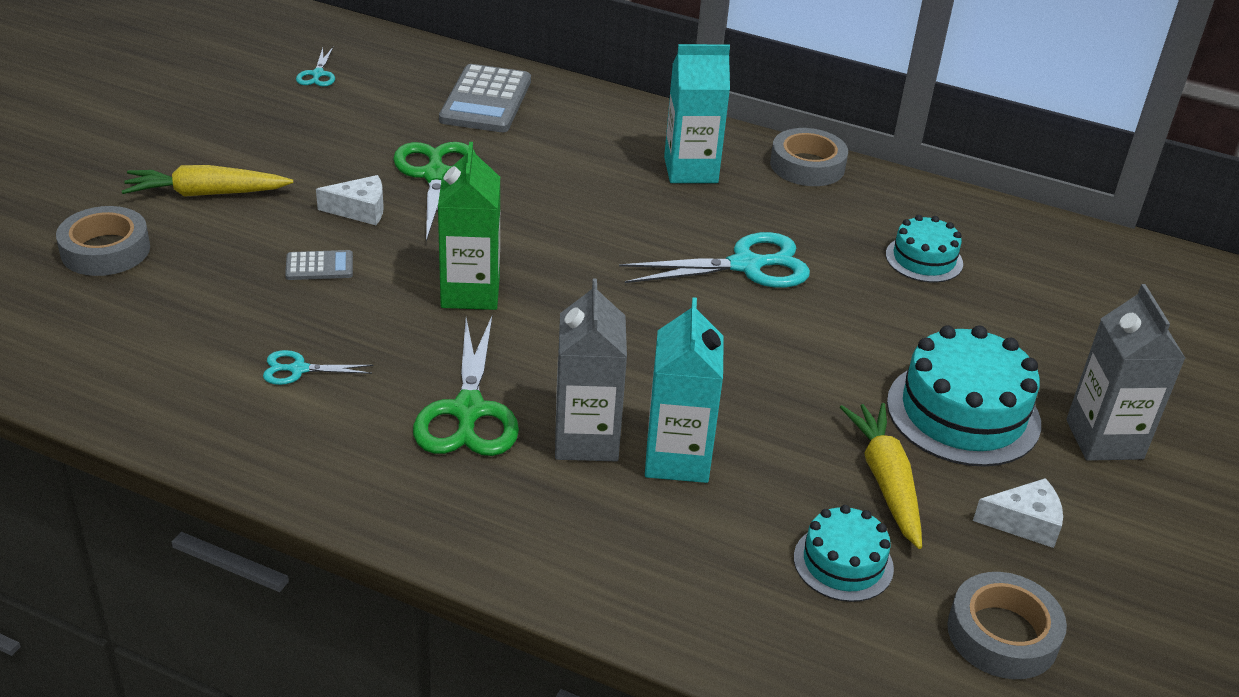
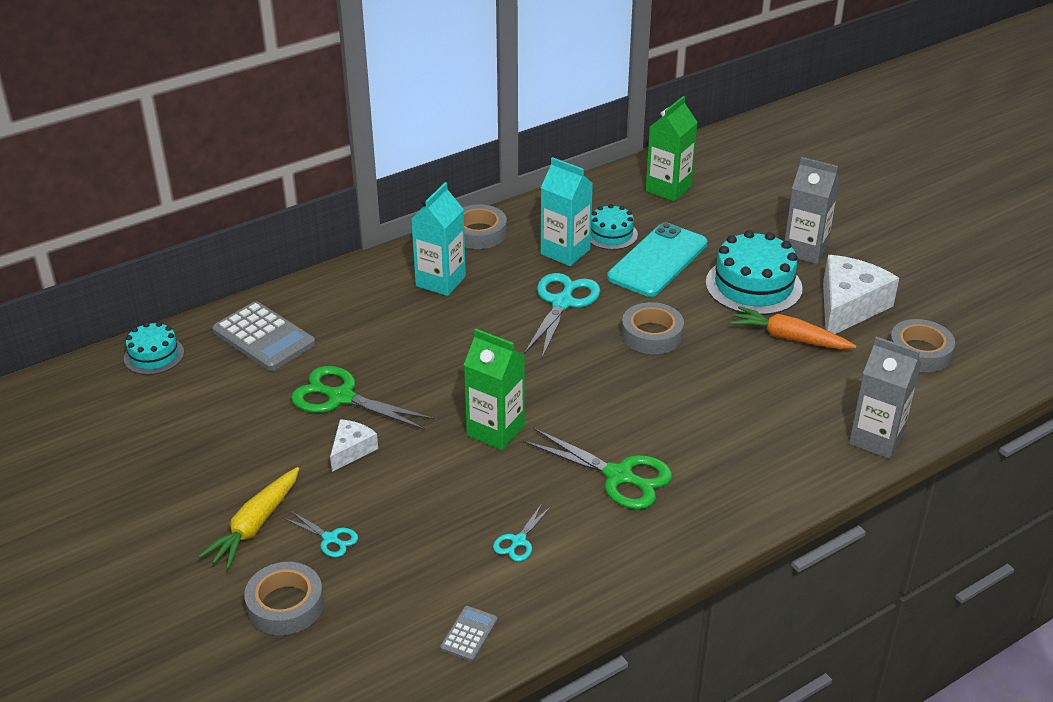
camera: 55 degrees left, 0 degrees up
grey calculator [285,250,353,280] -> grey calculator moved to [440,606,498,661]
turquoise scissors [296,47,335,87] -> turquoise scissors moved to [284,511,358,557]
grey carton [555,279,627,461] -> grey carton moved to [849,337,921,459]
turquoise carton [645,297,724,483] -> turquoise carton moved to [541,157,593,266]
turquoise cake [794,505,894,602] -> turquoise cake moved to [124,322,184,375]
yellow carrot [840,403,922,549] -> orange carrot [730,306,856,349]
white cheese [973,478,1063,548] -> white cheese [823,255,899,334], size x1.92
none -> turquoise phone [607,223,707,297]
none -> grey tape [622,302,684,354]
none -> green carton [646,96,698,202]

